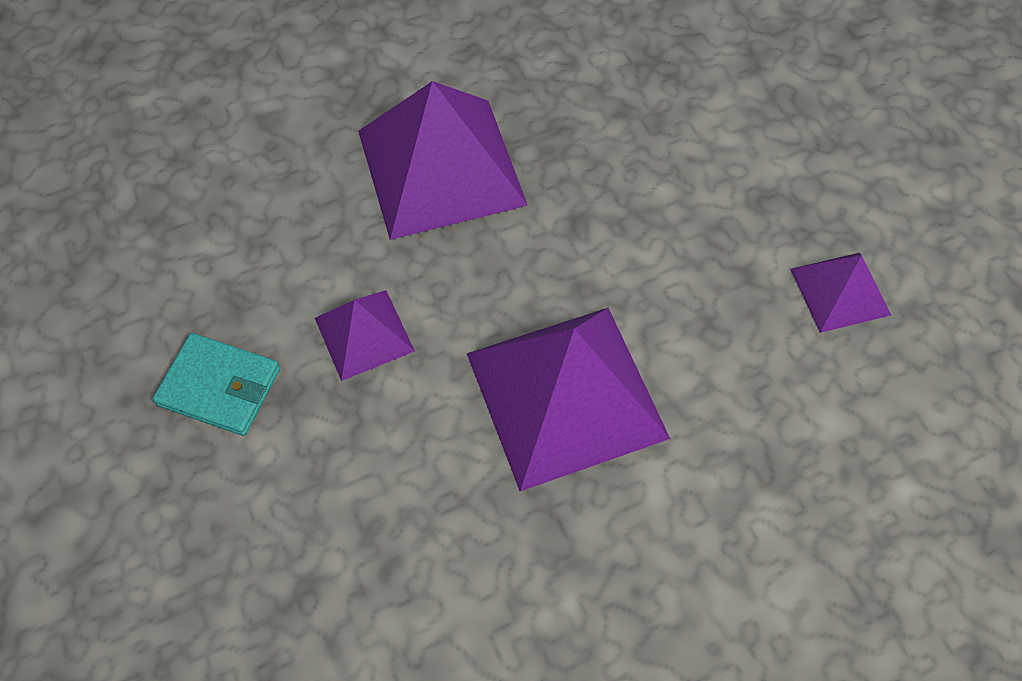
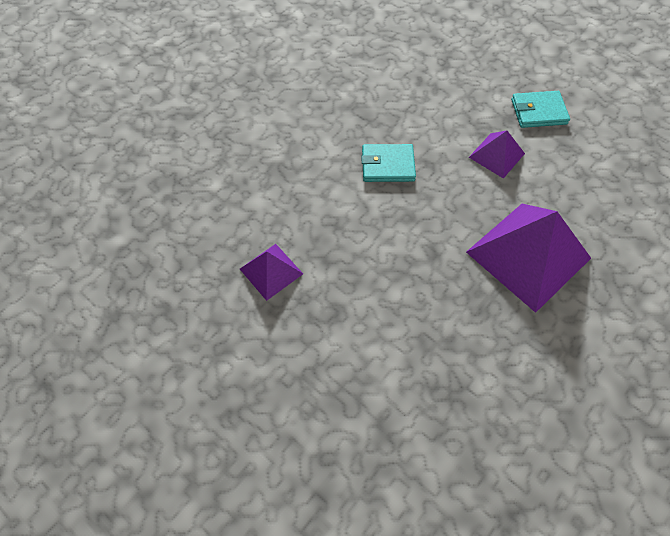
camera: 155 degrees right, 0 degrees up
purple pyramid [467,308,670,491] -> turquoise wallet [361,144,416,182]

